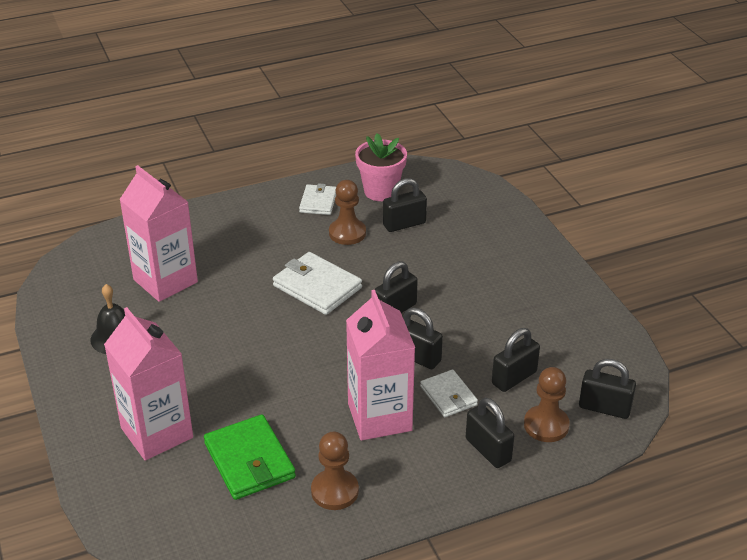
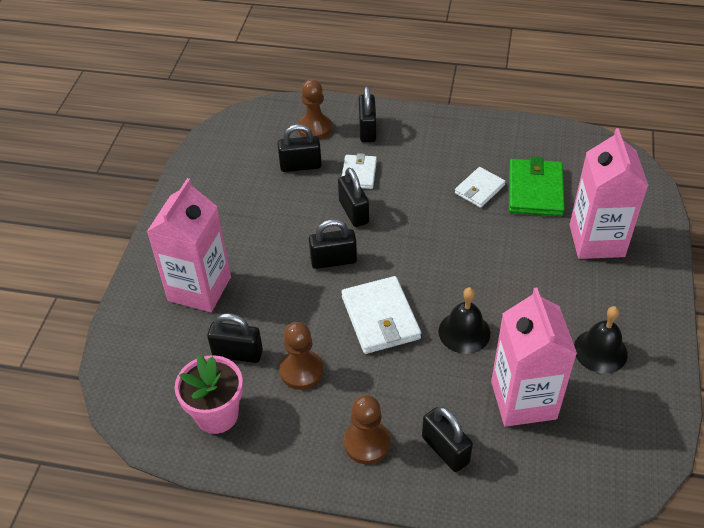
camera: 145 degrees left, 10 degrees up
white wallet [299,183,336,215] -> white wallet moved to [455,167,506,208]
brown pawn [311,432,359,510] -> brown pawn moved to [344,395,390,464]
pink carton [346,290,415,441] -> pink carton moved to [147,178,231,312]
black padlock [579,359,636,419] -> black padlock moved to [422,407,473,472]
none -> black bell [438,287,490,354]

